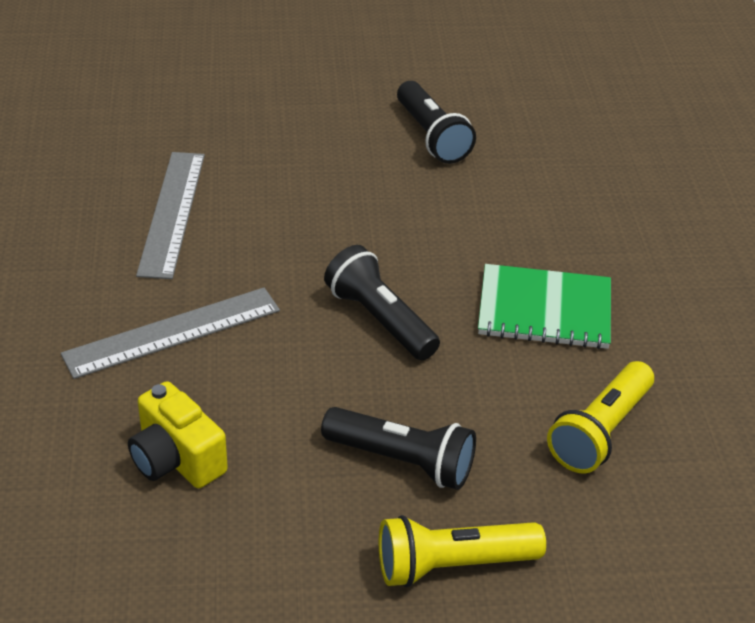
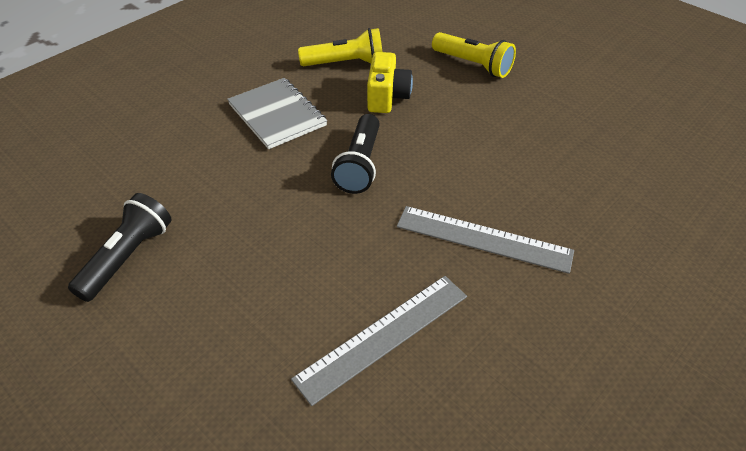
camera: 130 degrees left, 5 degrees up
yellow camera [128,381,228,488] -> yellow camera moved to [367,52,413,113]
black flashlight [321,407,476,490] -> none
green notebook [478,264,611,349] -> grey notebook [227,78,327,149]

